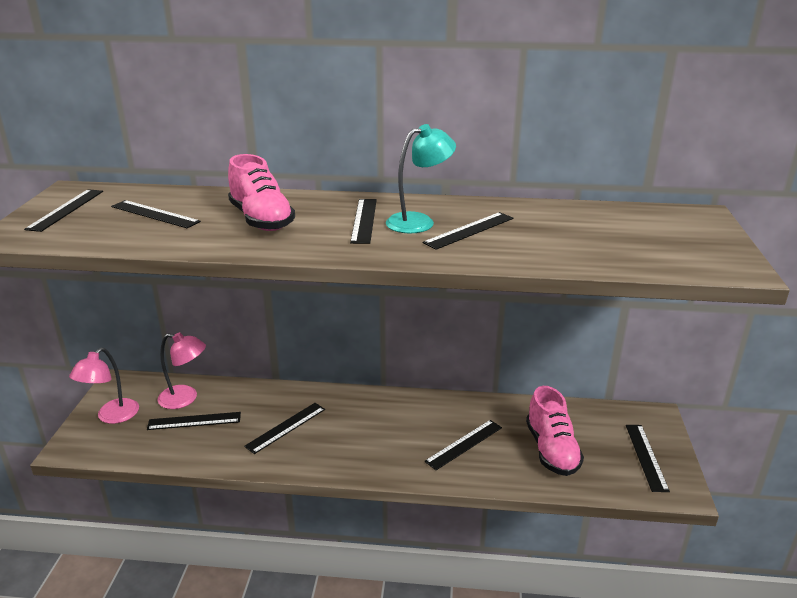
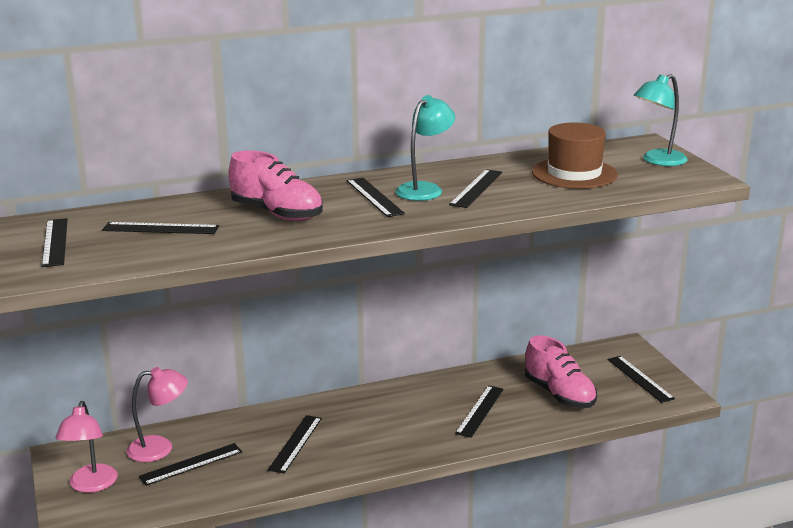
camera: 25 degrees left, 5 degrees down
none -> brown hat [532,122,617,189]
none -> turquoise lamp [634,74,688,166]

